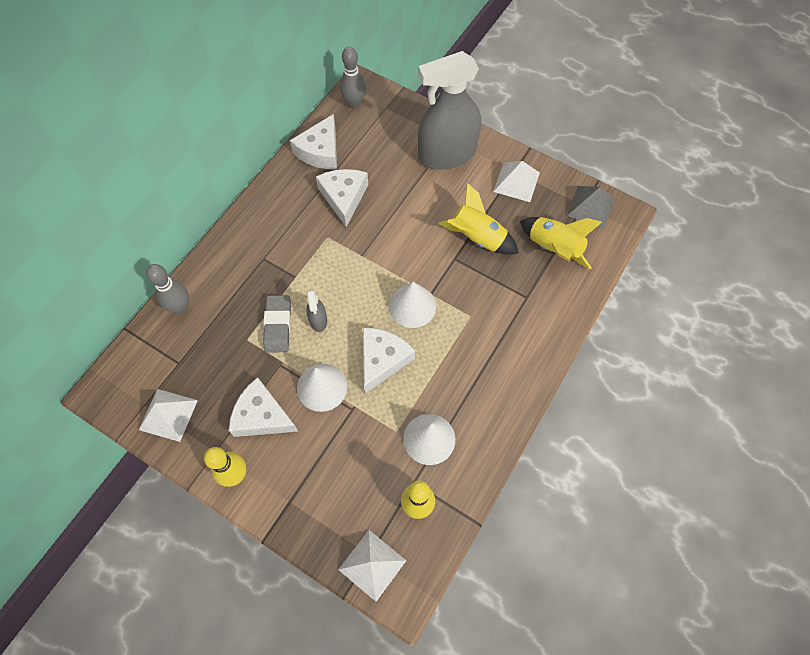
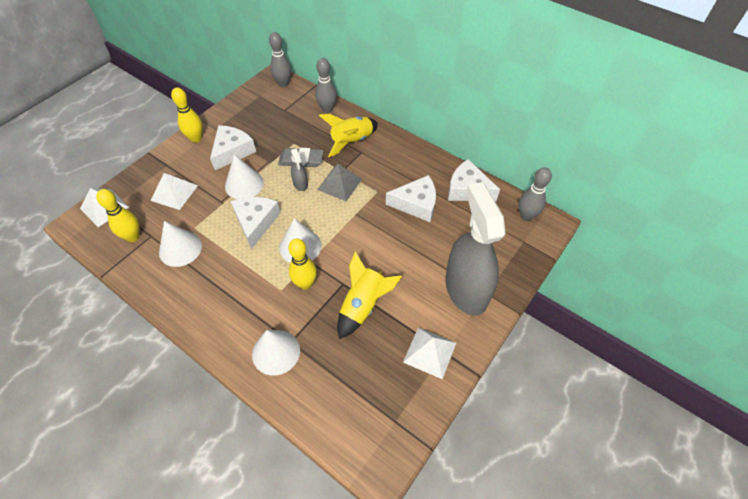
camera: 95 degrees right, 10 degrees down
white pyramid [139,389,198,442] -> white pyramid moved to [150,173,198,210]
grey spray bottle [306,289,327,332] -> grey spray bottle turned 105 degrees counterclockwise [291,148,308,191]
white cheese [363,328,415,394] -> white cheese turned 120 degrees counterclockwise [231,197,281,249]
yellow rocket [520,217,602,270] -> yellow rocket moved to [319,114,378,157]
grey pyramid [567,186,615,229] -> grey pyramid moved to [317,164,362,201]
none -> white cone [252,330,300,376]
none -> grey bowling pin [269,32,291,87]
none -> yellow bowling pin [288,238,317,290]

